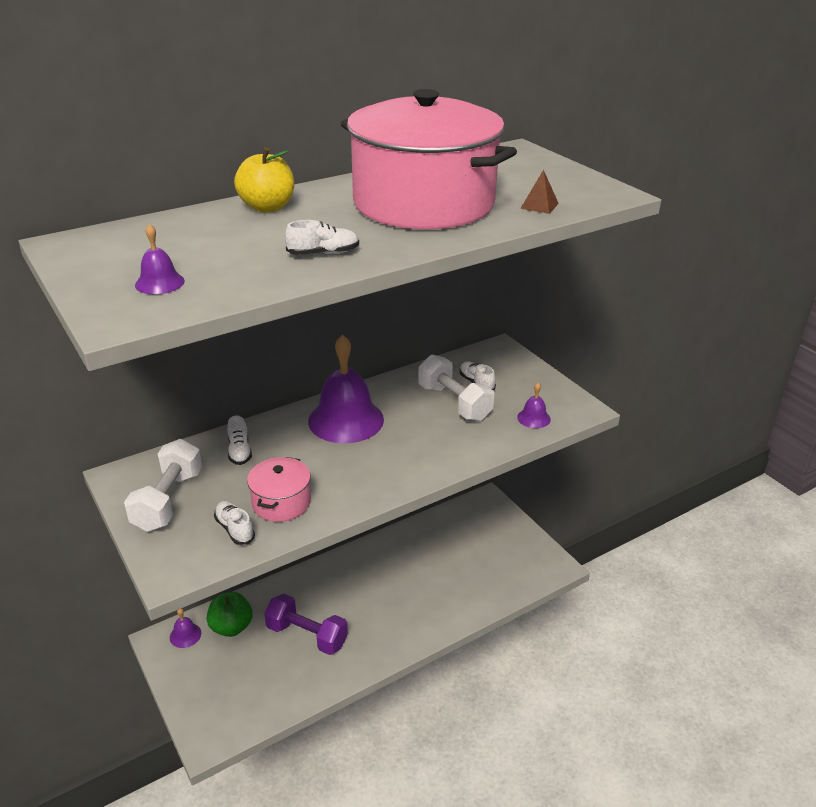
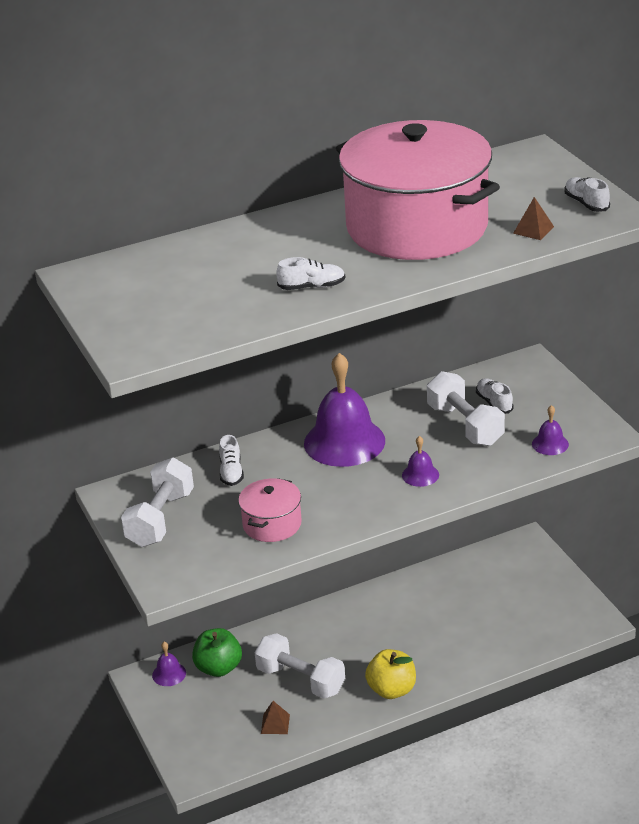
camera: 10 degrees right, 0 degrees up
purple bell [135,224,185,294] -> purple bell moved to [402,436,439,487]
white shoe [214,501,255,545] -> white shoe moved to [564,177,610,212]
yellow apple [234,147,294,212] -> yellow apple moved to [365,649,416,699]
purple dumbbell [264,594,348,655] -> white dumbbell [255,633,345,699]
none -> brown pyramid [261,701,290,734]

